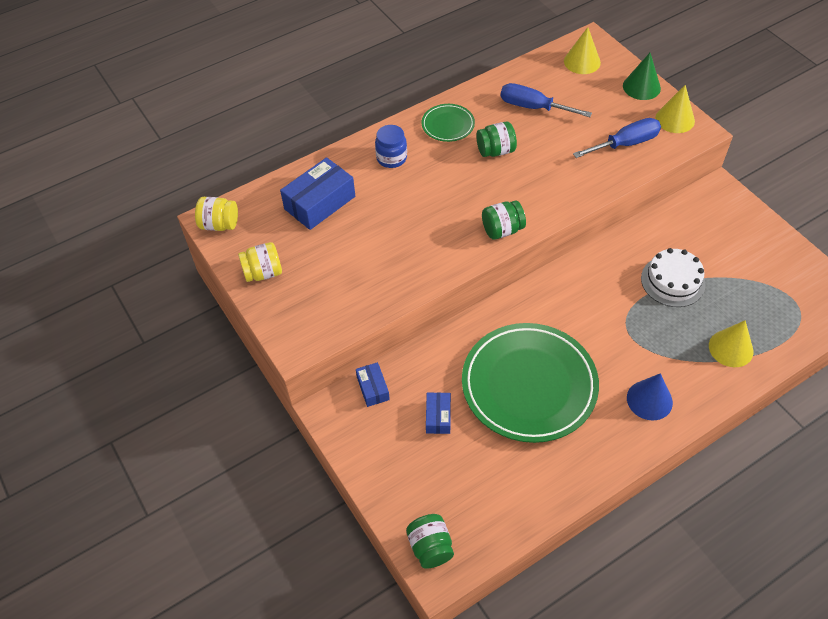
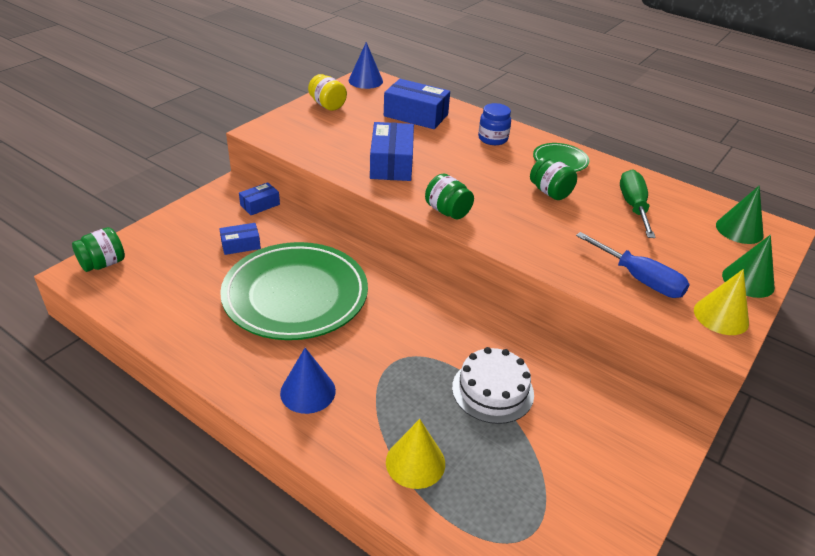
camera: 65 degrees right, 15 degrees down
yellow jar [195,197,238,231] -> blue cone [348,42,383,89]
blue screwdriver [500,83,592,117] -> green screwdriver [620,169,656,238]
yellow cone [564,27,601,74] -> green cone [716,185,764,244]
none -> blue box [370,122,414,181]

